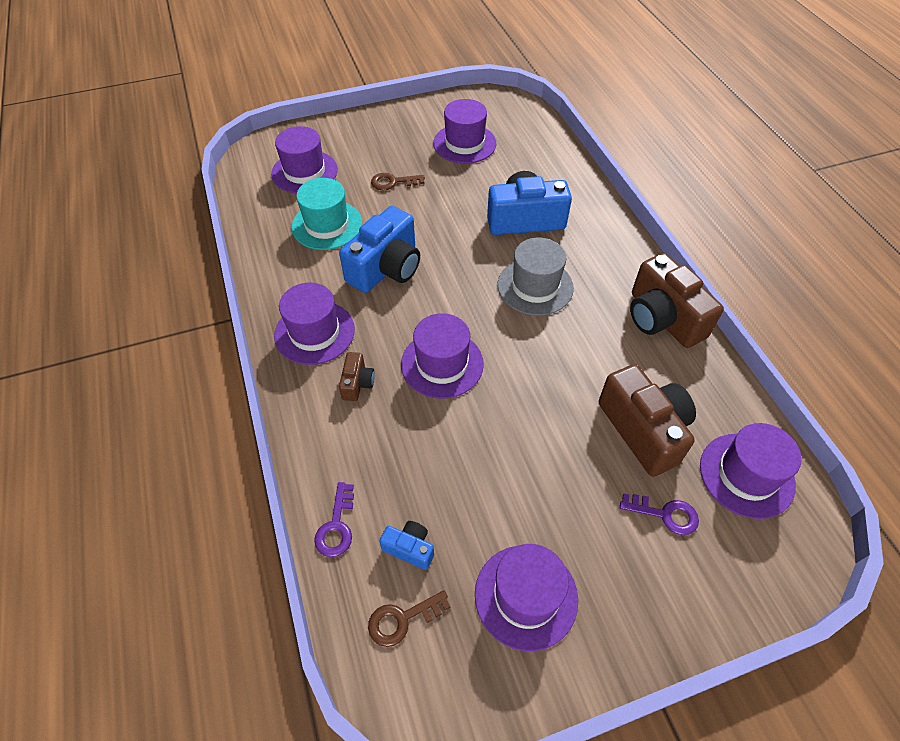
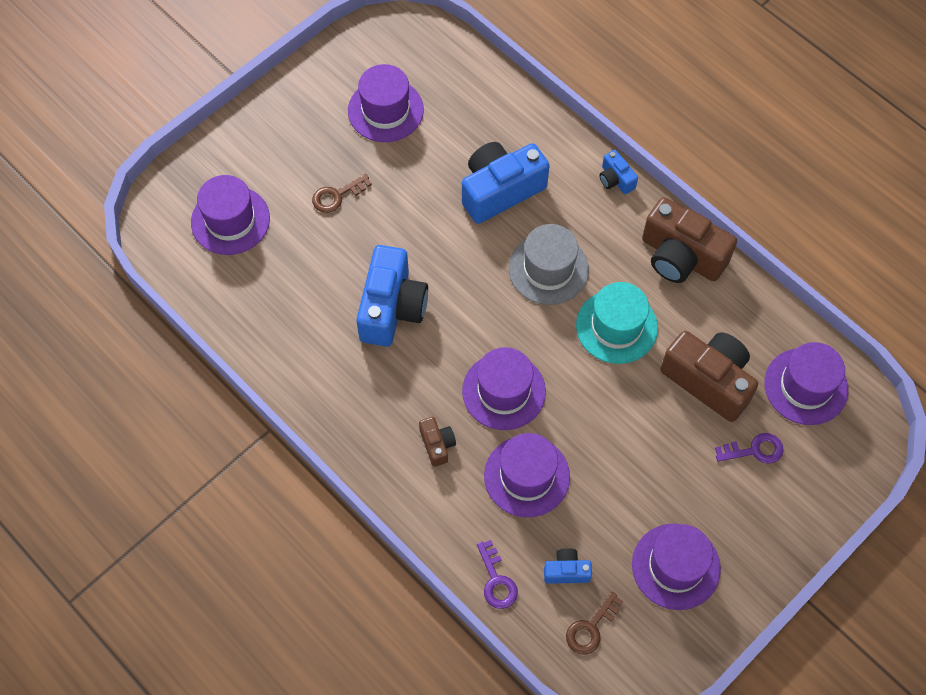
camera: 25 degrees left, 10 degrees up
purple hat [274,283,355,365] -> purple hat moved to [484,433,570,517]
turquoise hat [291,178,362,250] -> turquoise hat moved to [576,282,658,364]
none -> blue camera [599,150,638,194]

